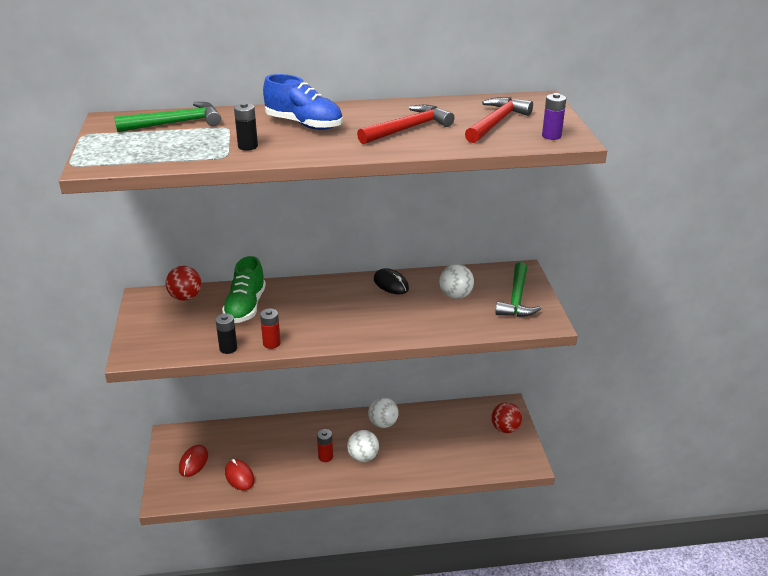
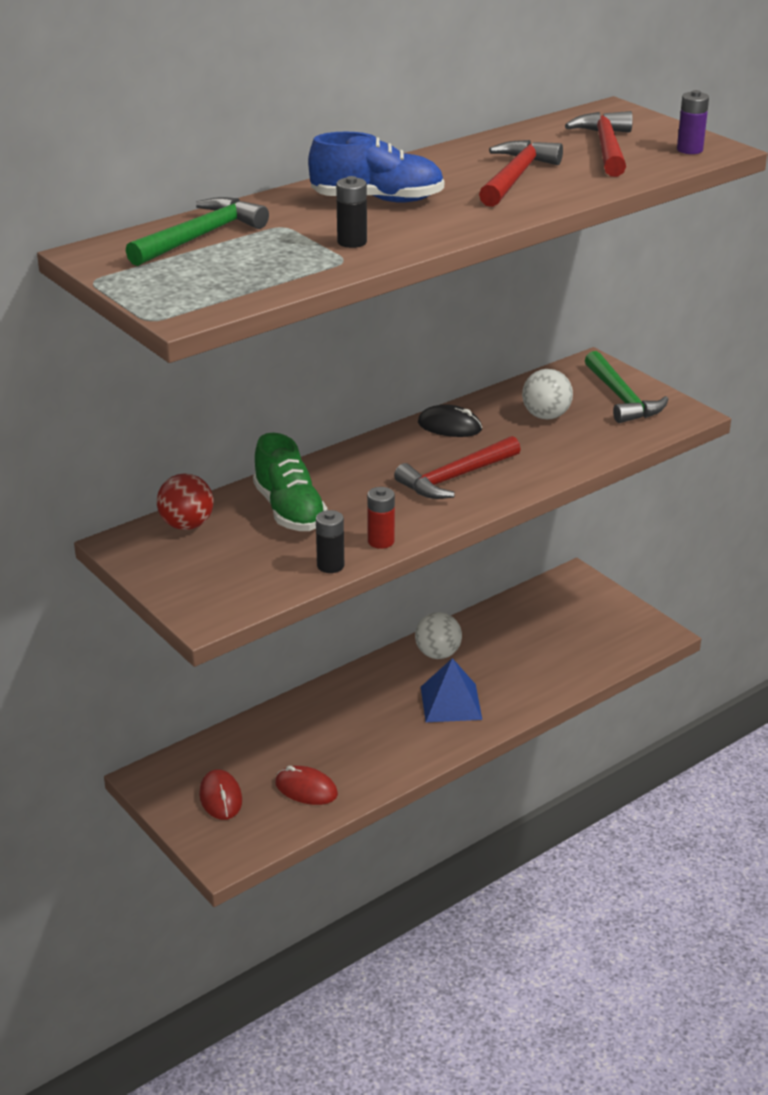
camera: 30 degrees left, 0 degrees up
red battery [317,429,333,462] -> none
white ball [347,430,379,462] -> blue pyramid [421,658,482,722]
red ball [491,402,522,433] -> none
none -> red hammer [394,436,521,499]

